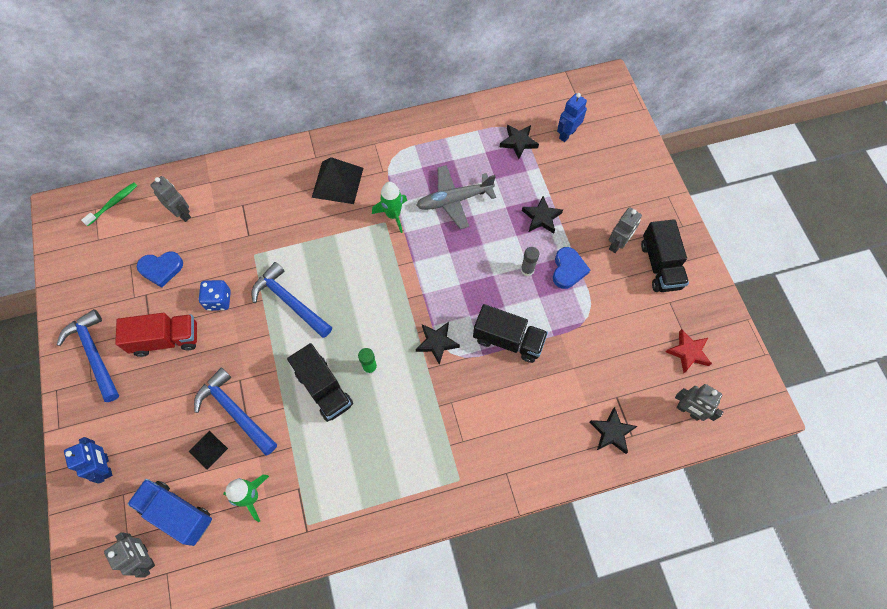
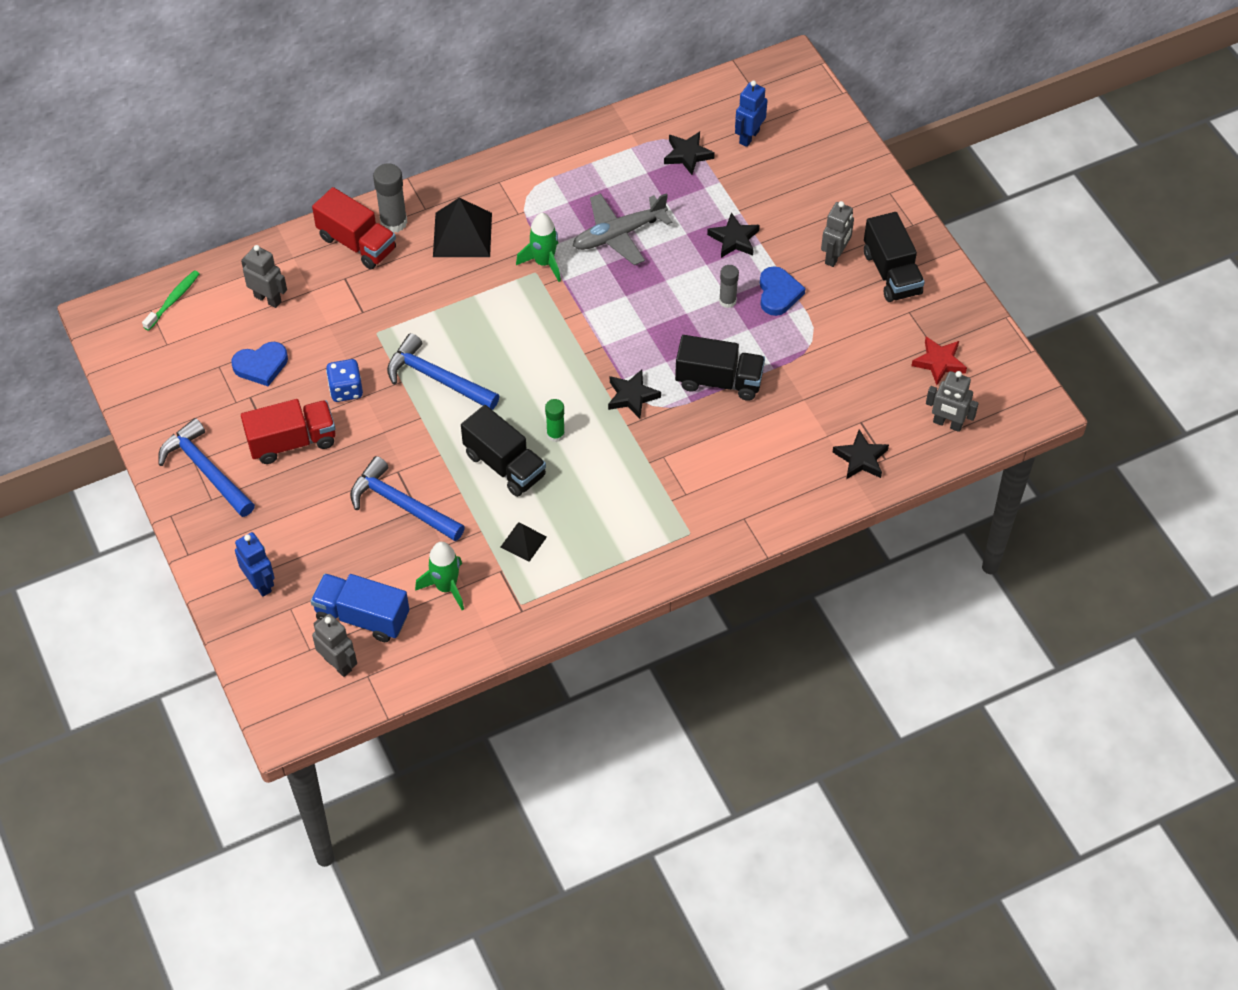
camera: 10 degrees left, 10 degrees down
black pyramid [189,431,228,470] -> black pyramid moved to [501,522,547,562]
none -> red truck [312,187,396,269]
none -> grey glue stick [373,163,407,233]

